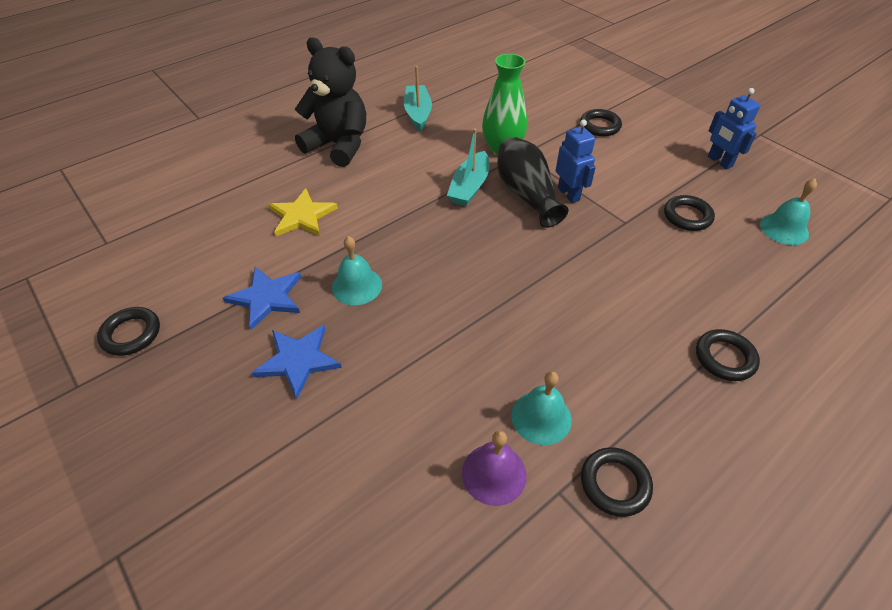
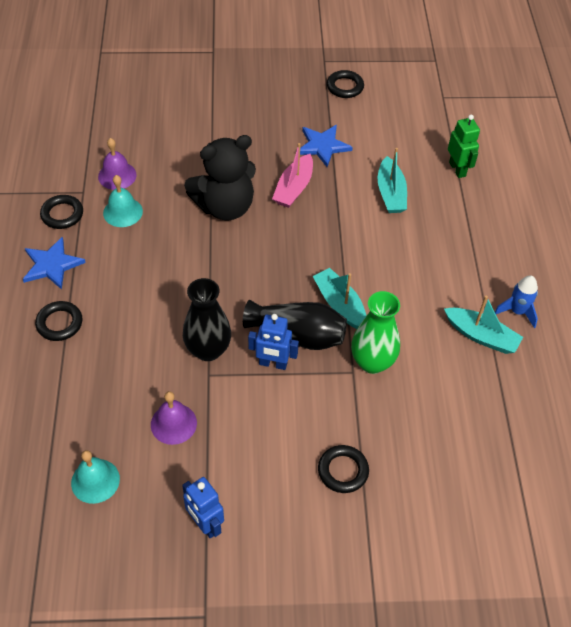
camera: 125 degrees right, 5 degrees up
blue star [252,325,342,399] -> blue star moved to [23,237,86,290]
yellow star [268,188,338,236] -> turquoise boat [378,148,407,213]
black teddy bear [294,37,366,167] -> black teddy bear moved to [184,135,256,220]
turquoise bell [332,236,382,305] -> pink boat [272,143,313,208]
black ring [664,195,715,231] -> purple bell [151,391,197,445]
blue robot [708,88,760,169] -> blue robot turned 135 degrees counterclockwise [182,477,224,538]
none -> black vase [183,278,231,361]
none -> green robot [448,115,480,178]
none -> blue rocket [495,276,538,328]

